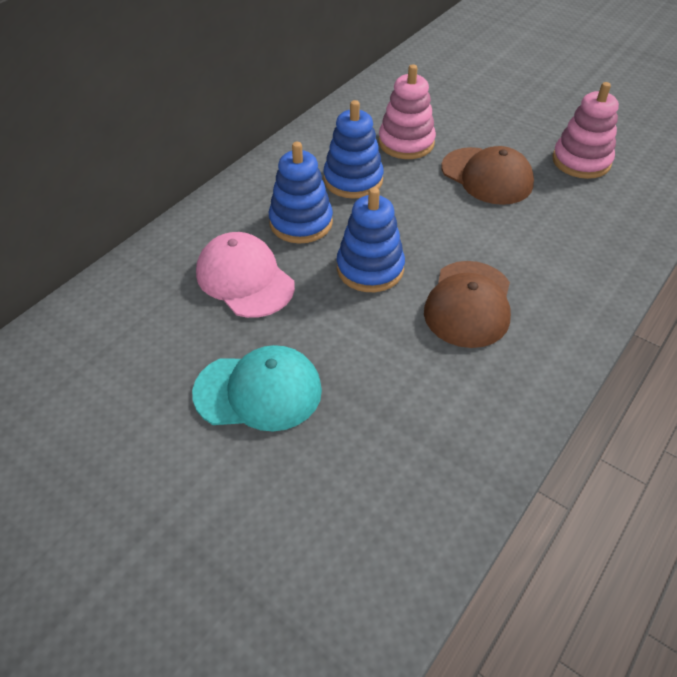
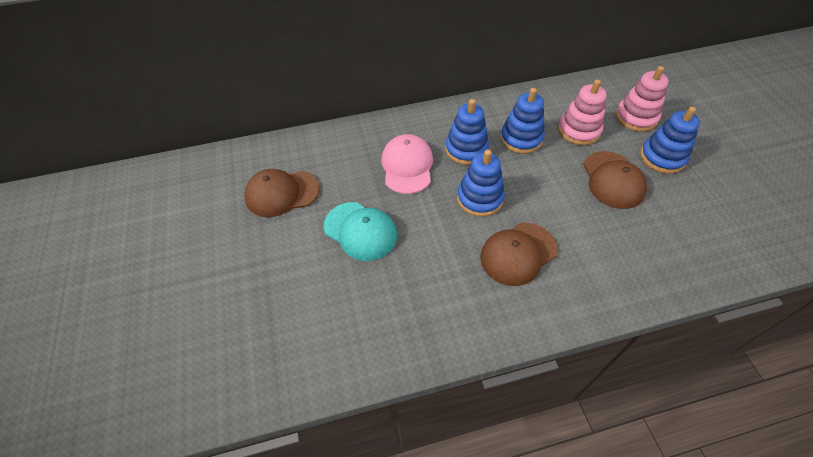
camera: 40 degrees right, 5 degrees up
pink stacking toy [552,82,619,179] -> pink stacking toy moved to [616,66,668,132]
none -> brown cap [244,169,320,217]
none -> blue stacking toy [640,107,700,174]

